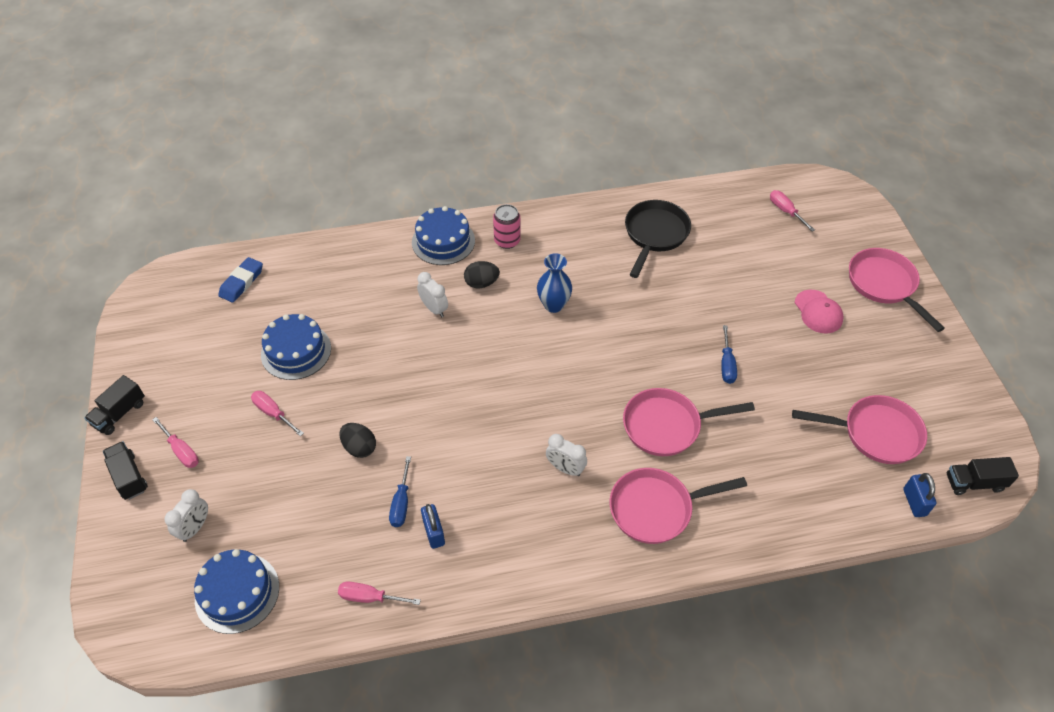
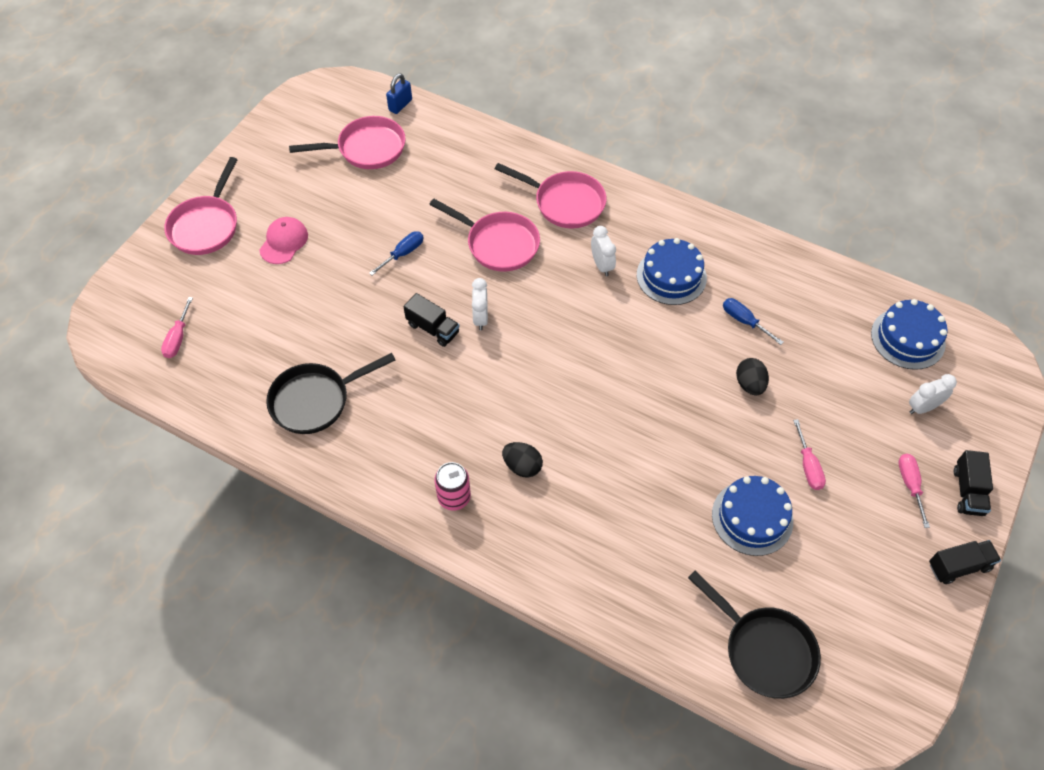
camera: 140 degrees left, 5 degrees up
blue eraser [218,257,263,303] -> black pan [688,571,821,699]
pink screwdriver [338,581,421,605] -> none
blue screwdriver [389,456,411,527] -> blue screwdriver turned 90 degrees counterclockwise [723,298,784,345]
blue cake [412,206,475,265] -> blue cake moved to [637,238,707,305]
white clock [417,272,448,317] -> white clock moved to [472,278,488,330]
blue padlock [421,504,445,549] -> none
blue vase [537,253,572,313] -> none
pink pan [792,395,927,464] -> pink pan turned 120 degrees clockwise [289,116,406,169]
black truck [947,457,1019,495] -> black truck moved to [403,293,460,347]

